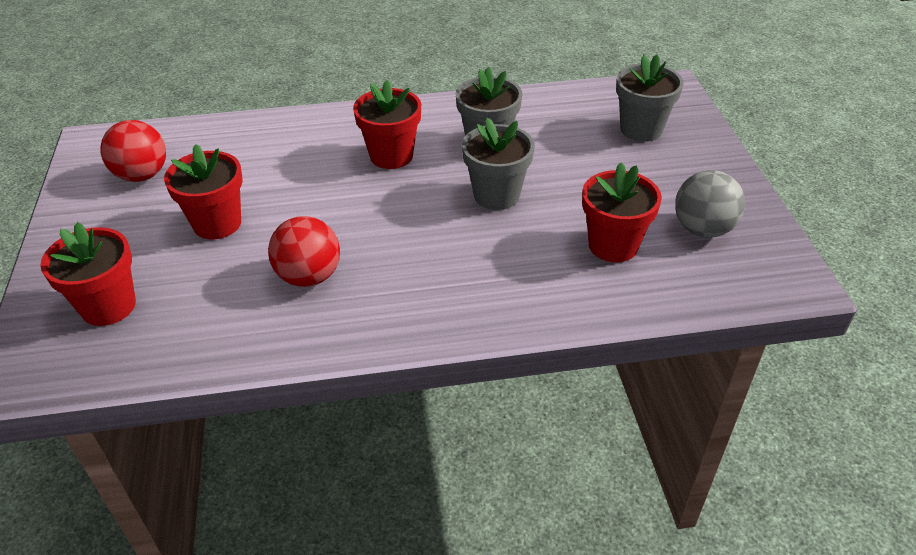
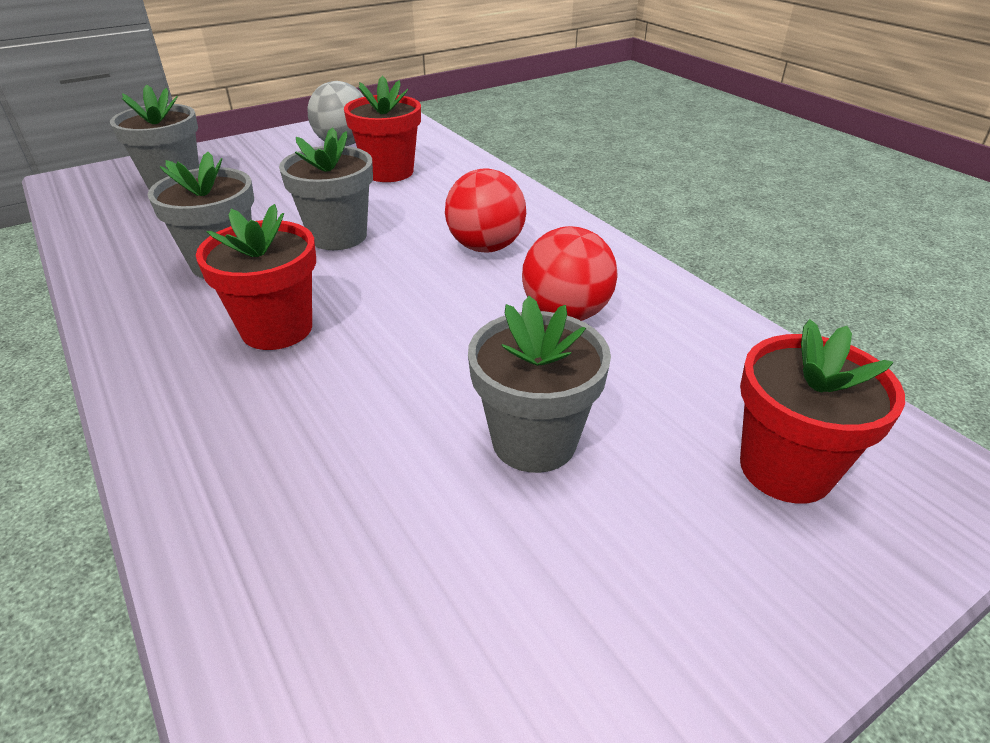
camera: 115 degrees left, 5 degrees down
red ball [100,120,166,182] -> red ball moved to [445,168,526,252]
red flower pot [164,144,243,239] -> grey flower pot [468,296,611,473]

